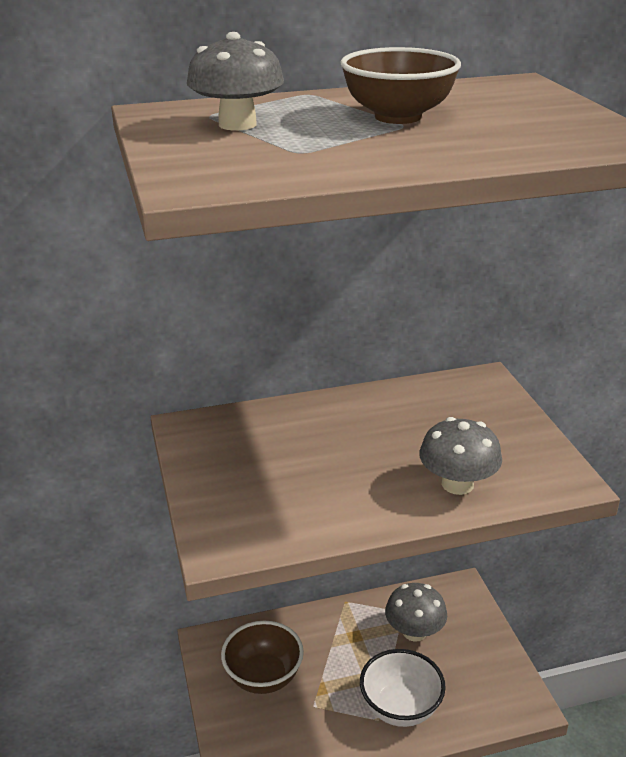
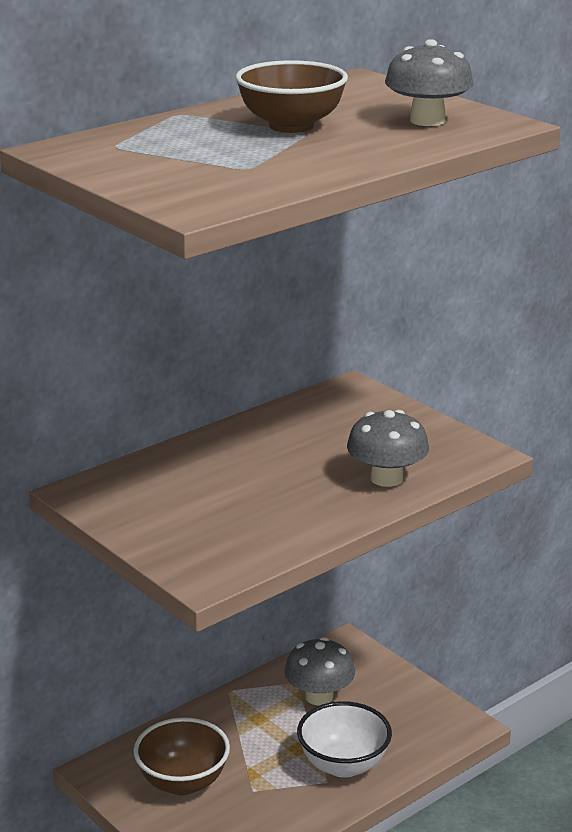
camera: 25 degrees left, 5 degrees down
grey mushroom [187,32,284,131] -> grey mushroom moved to [385,39,474,126]

